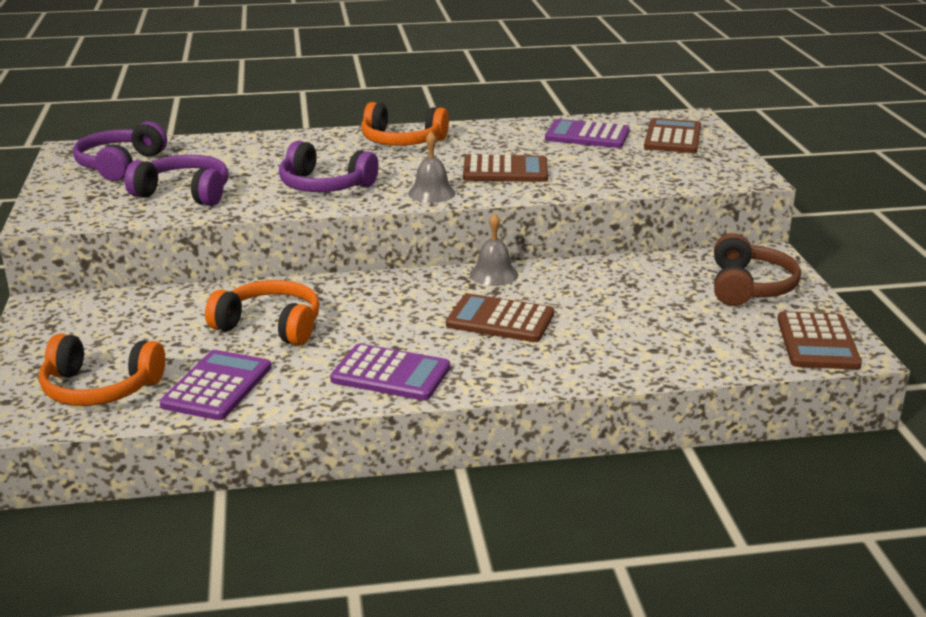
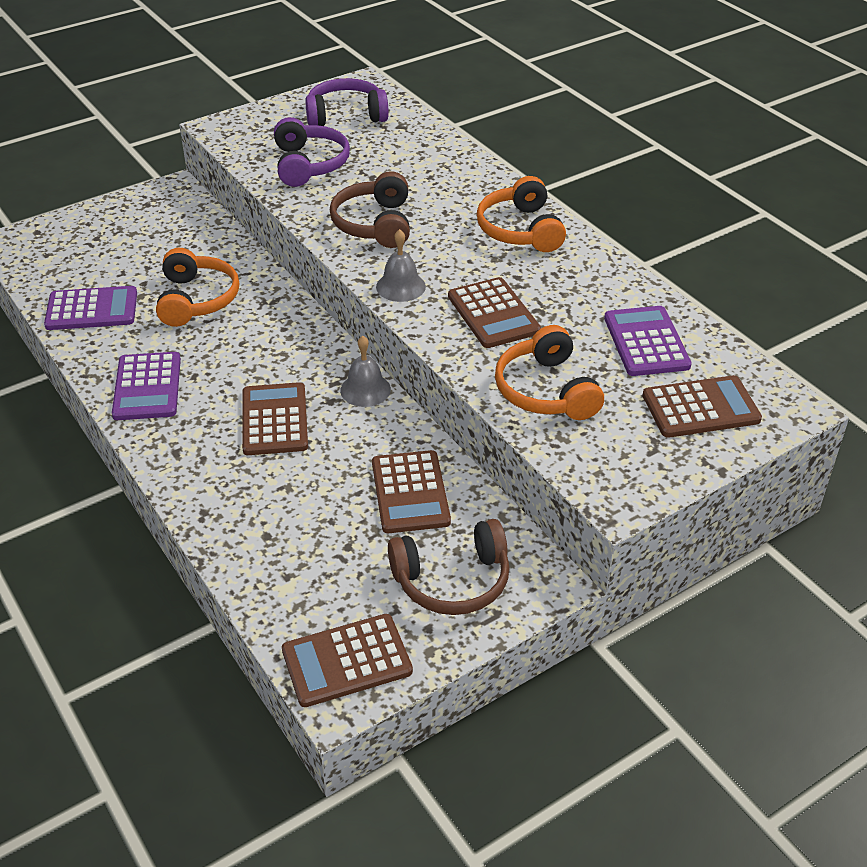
camera: 65 degrees right, 15 degrees up
orange headphones [39,334,165,406] -> orange headphones moved to [495,325,604,420]
purple headphones [279,141,379,192] -> brown headphones [330,171,410,248]
none -> brown calculator [372,450,451,533]

